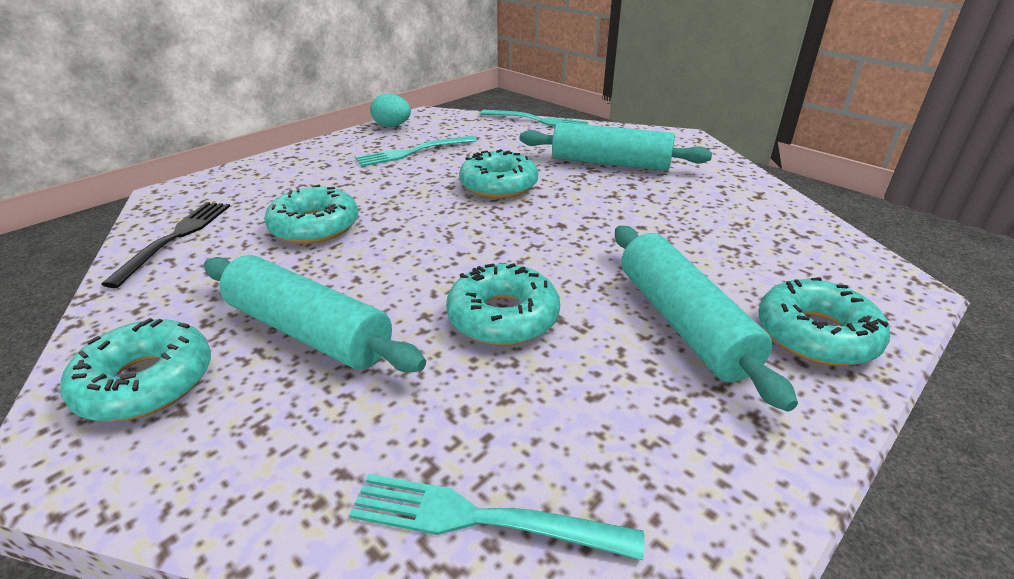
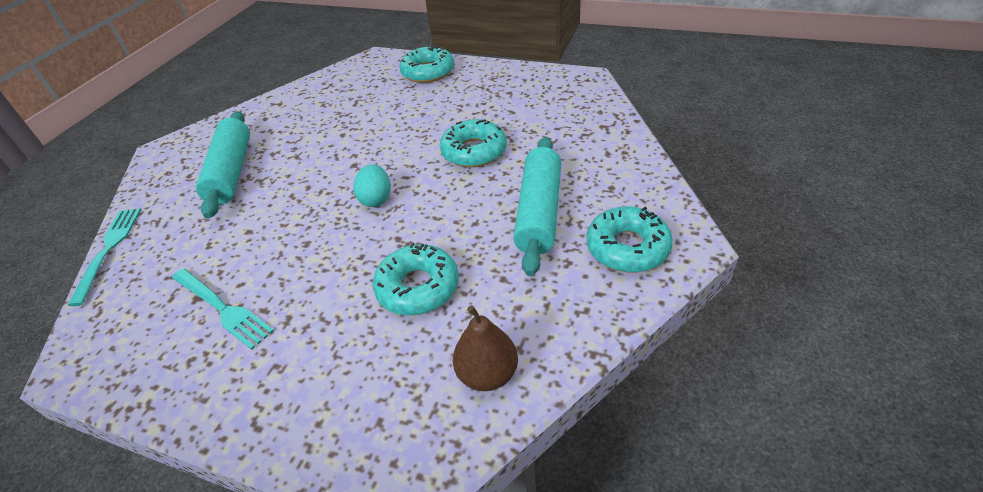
camera: 110 degrees left, 10 degrees up
black fork [101,202,230,288] -> brown pear [453,305,518,391]
turquoise fork [349,474,644,561] -> none
turquoise egg [370,94,411,127] -> turquoise egg moved to [353,164,391,207]
turquoise donut [459,149,538,198] -> none
turquoise rolling pin [615,226,798,412] -> none

